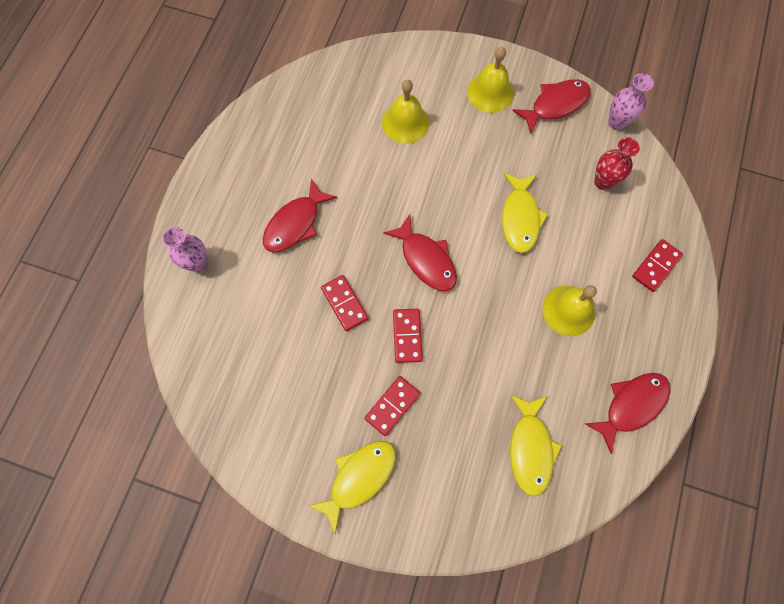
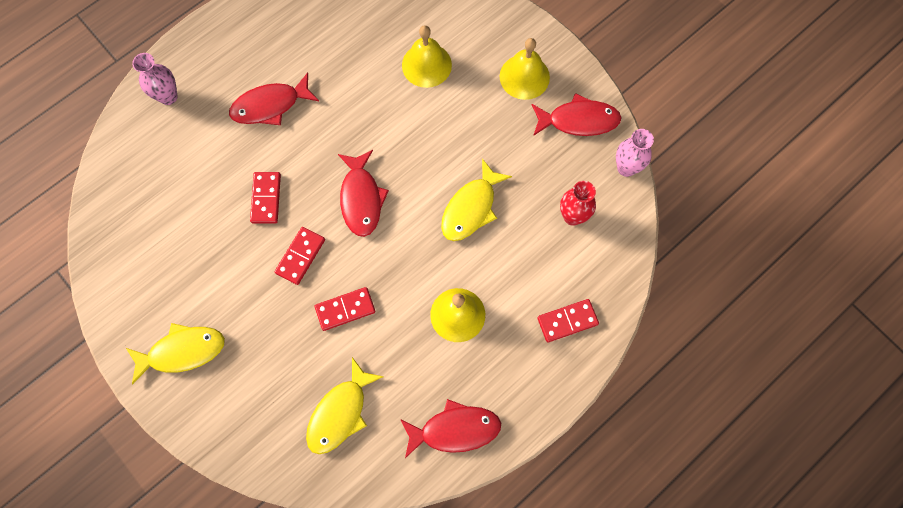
camera: 30 degrees right, 0 degrees up
red domino [364,376,420,436] -> red domino moved to [315,287,375,331]

